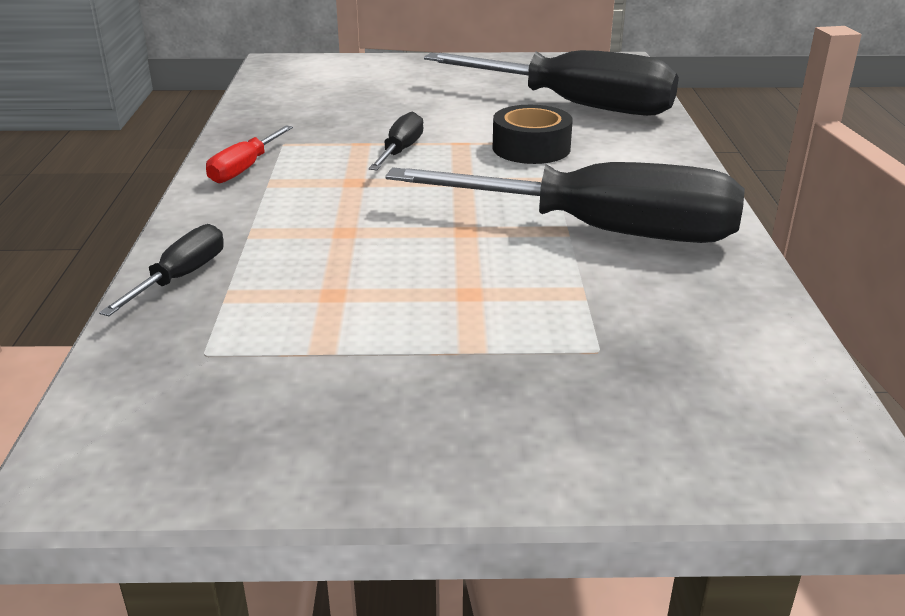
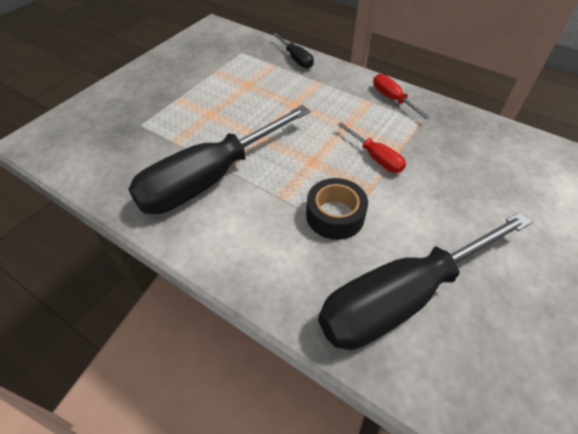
camera: 125 degrees right, 20 degrees up
black screwdriver [369,112,424,170] -> red screwdriver [337,122,406,173]

